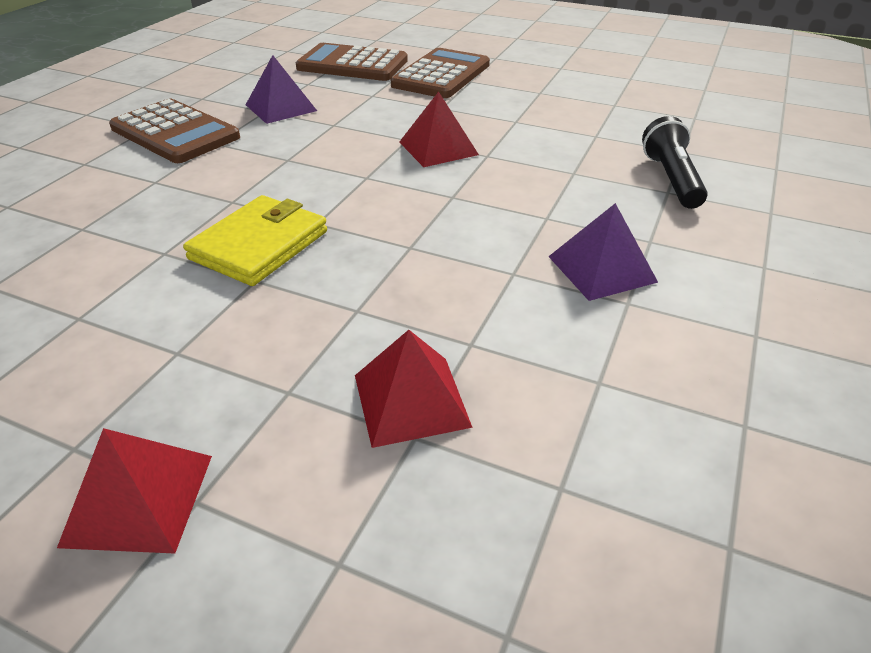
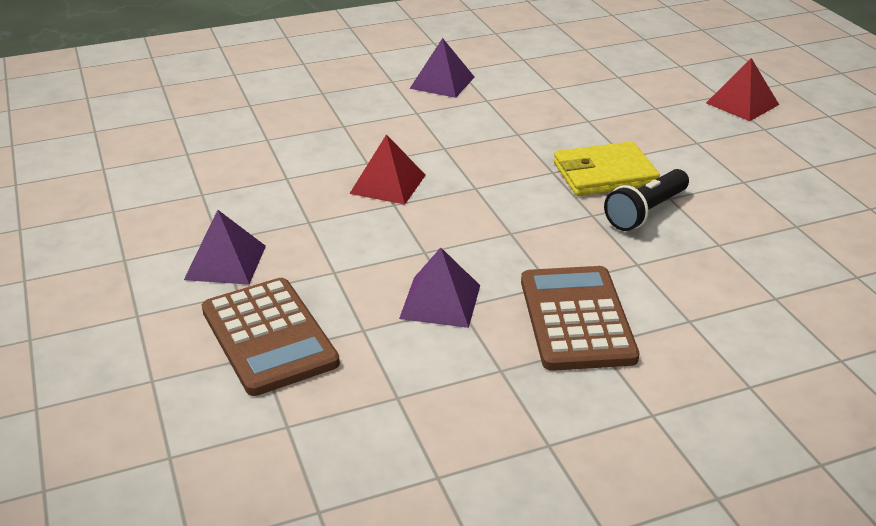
camera: 135 degrees left, 5 degrees down
red pyramid [355,330,473,448] -> none
brown calculator [391,48,490,98] -> purple pyramid [184,210,266,285]
black flashlight [642,116,708,209] -> black flashlight moved to [604,169,689,231]

